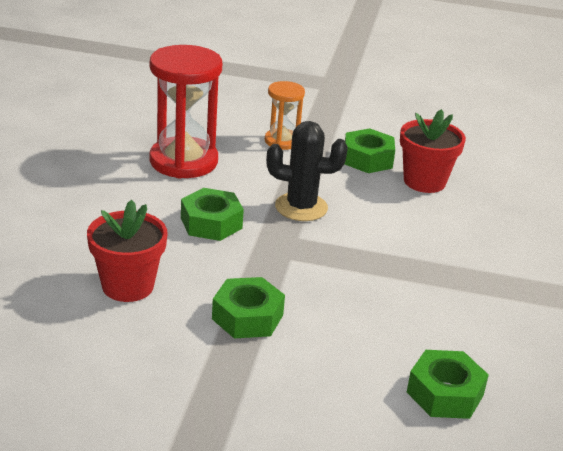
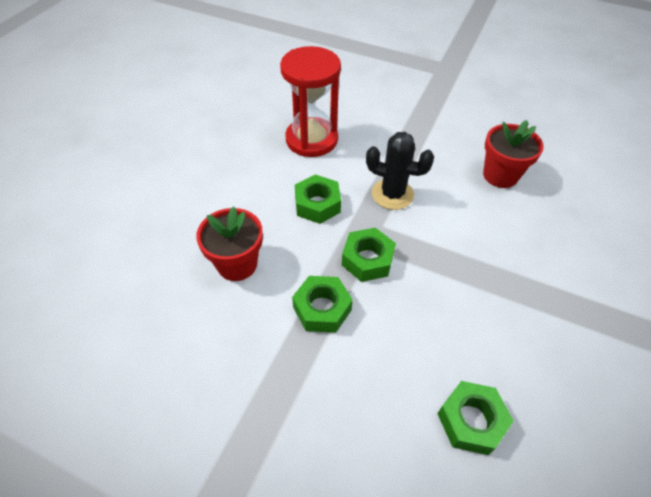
camera: 15 degrees right, 20 degrees up
orange hourglass [265,81,305,150] -> none
green nut [345,128,395,173] -> green nut moved to [342,228,396,282]

